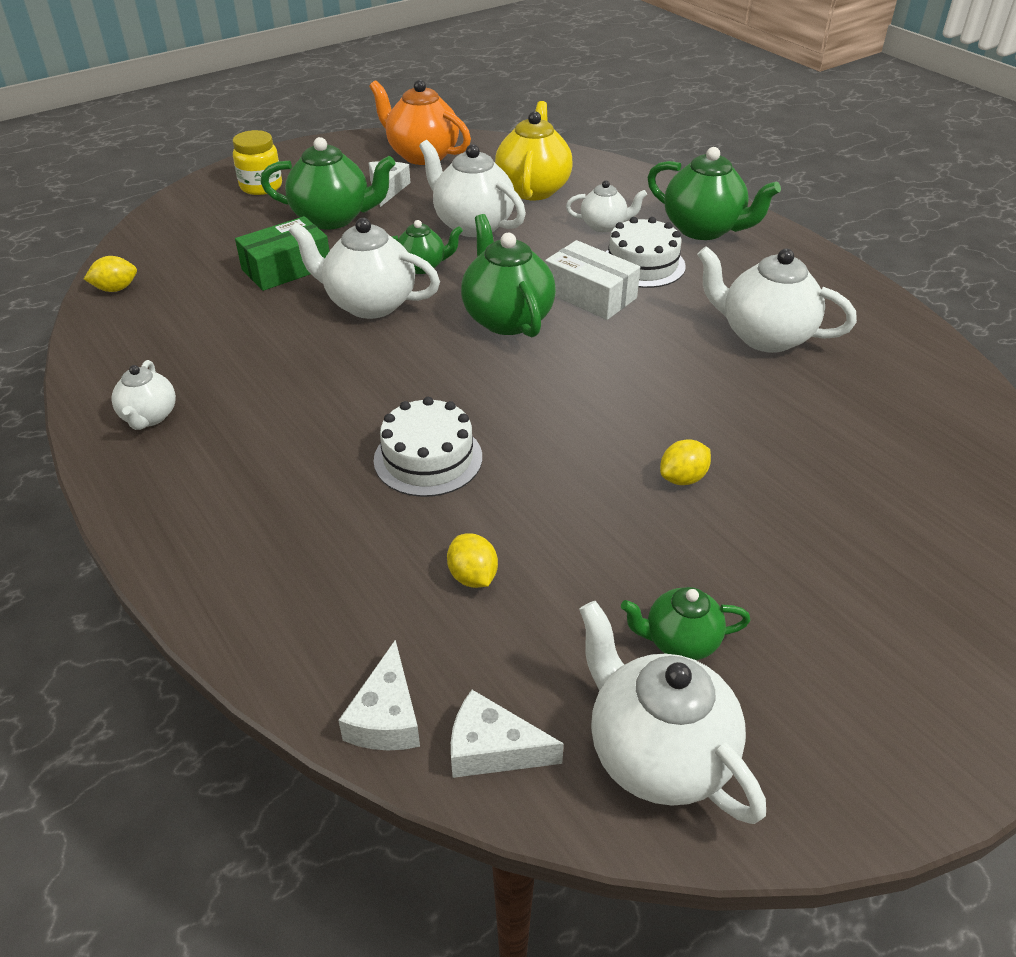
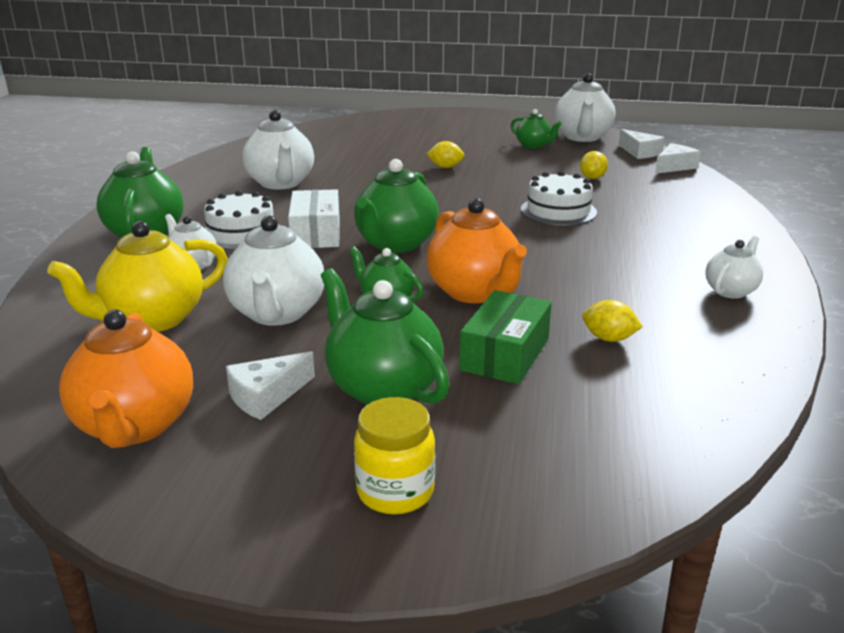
camera: 135 degrees left, 15 degrees down
yellow lemon [84,256,137,292] -> yellow lemon moved to [582,300,643,342]
green box [235,216,329,291] -> green box turned 75 degrees counterclockwise [459,290,552,384]
white teapot [289,218,440,319] -> orange teapot [427,198,527,303]

